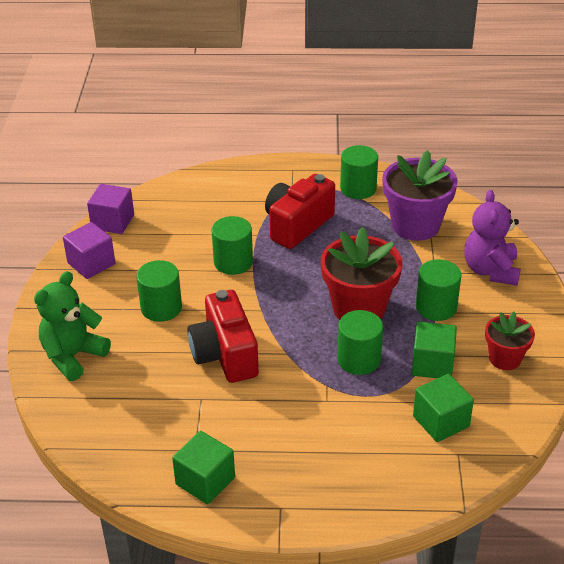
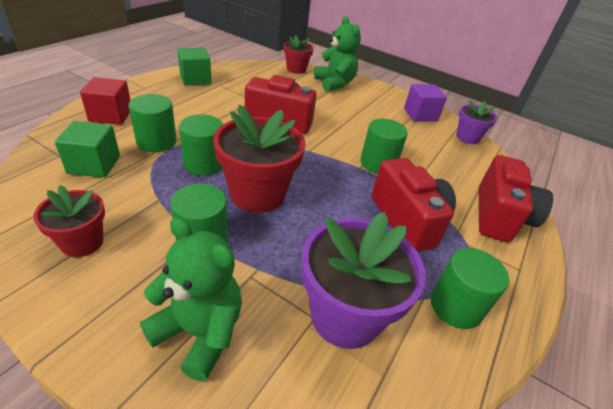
camera: 115 degrees right, 0 degrees up
purple cube [87,184,134,234] -> purple flower pot [456,100,497,144]
green cylinder [136,260,182,322] -> green cylinder moved to [128,94,177,152]
green cube [412,322,457,378] -> none
purple teddy bear [464,190,521,286] -> green teddy bear [140,217,242,382]
none -> red cube [80,77,131,125]
none -> red flower pot [284,36,314,74]
none -> red camera [479,155,553,242]

